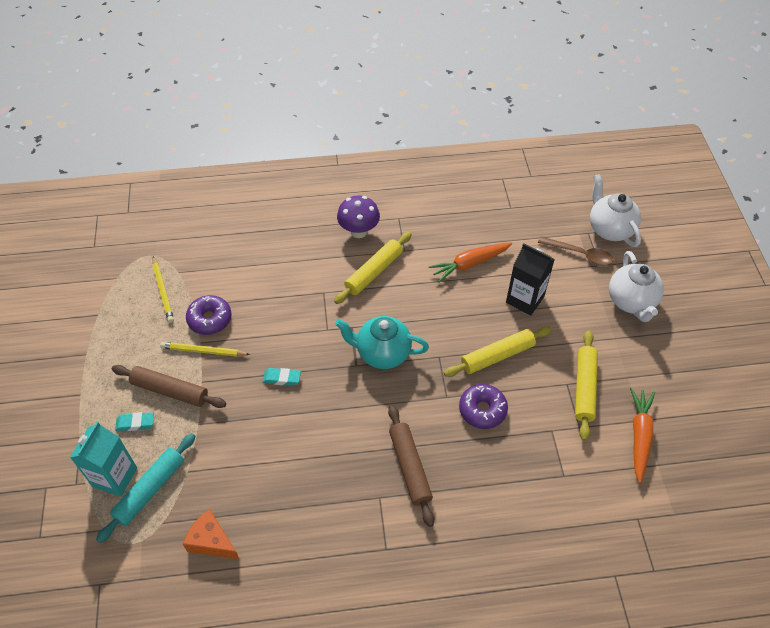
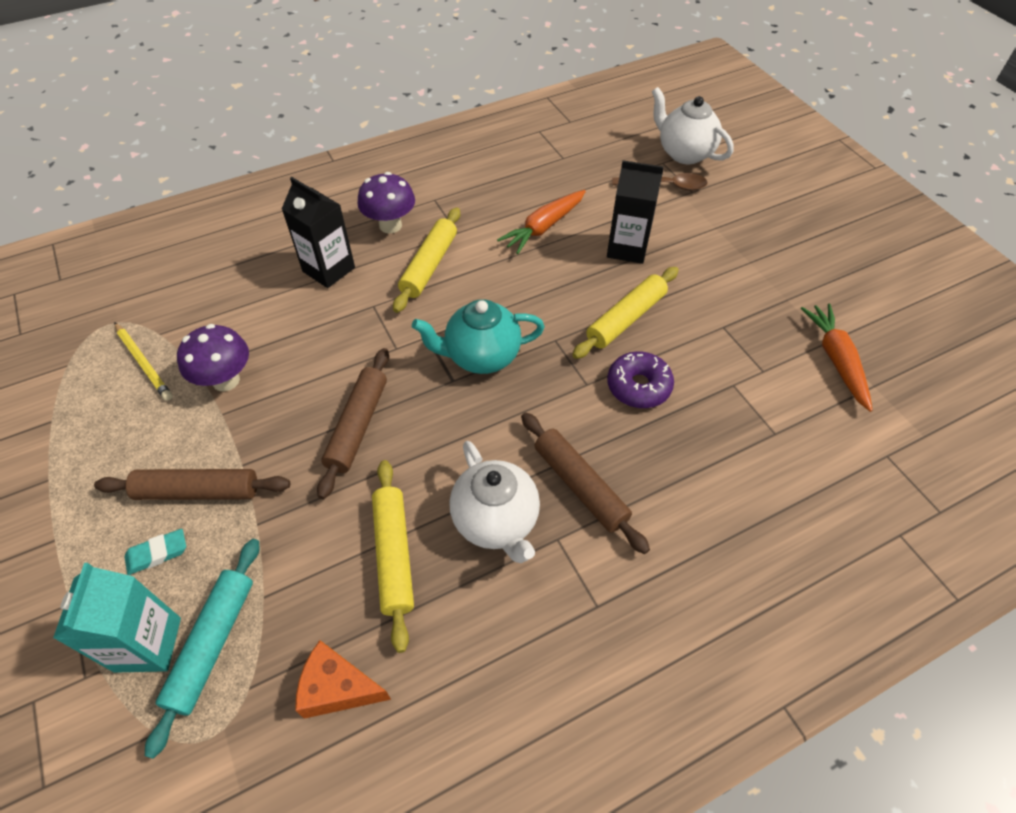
camera: 20 degrees left, 0 degrees up
yellow pencil [160,342,250,357] -> none
purple donut [186,295,232,335] -> purple mushroom [177,324,249,391]
turquoise eraser [263,368,301,386] -> brown rolling pin [317,348,389,499]
yellow rolling pin [575,330,598,441] -> yellow rolling pin moved to [372,460,414,653]
white teapot [609,251,664,322] -> white teapot moved to [449,441,540,563]
none -> black carton [282,177,355,288]

